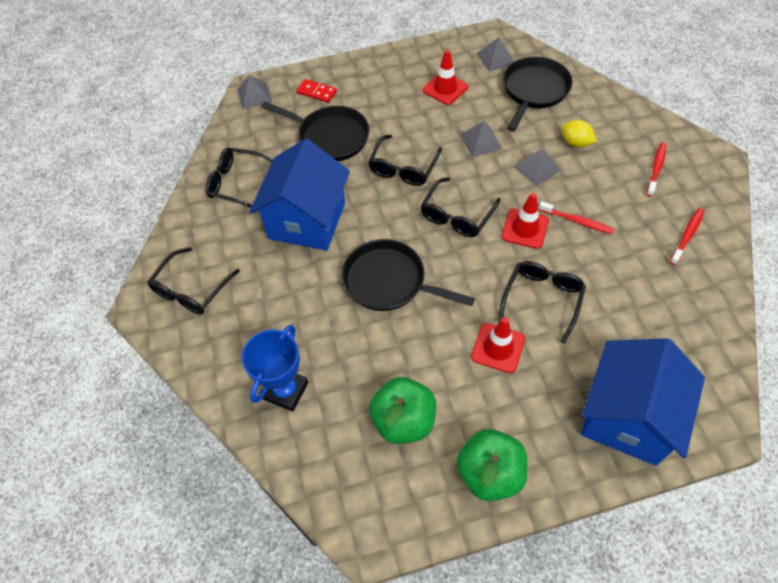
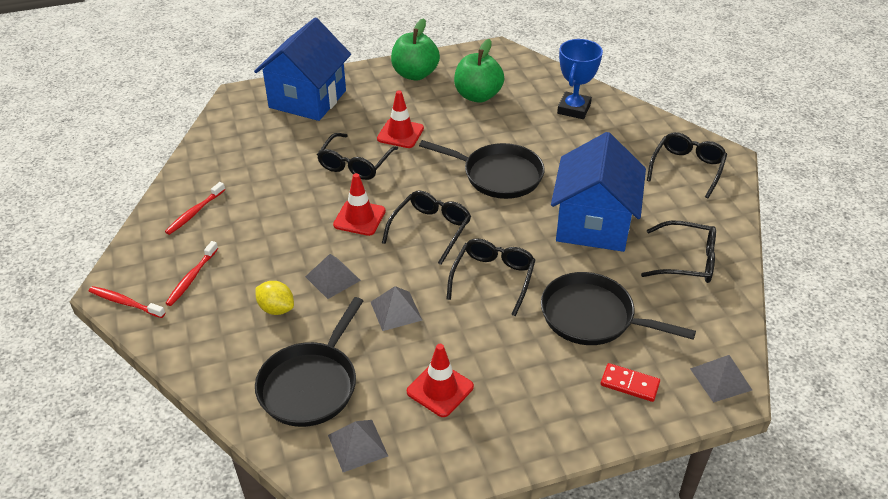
camera: 175 degrees right, 15 degrees down
red toothbrush [539,201,614,234] -> red toothbrush moved to [89,286,165,318]

